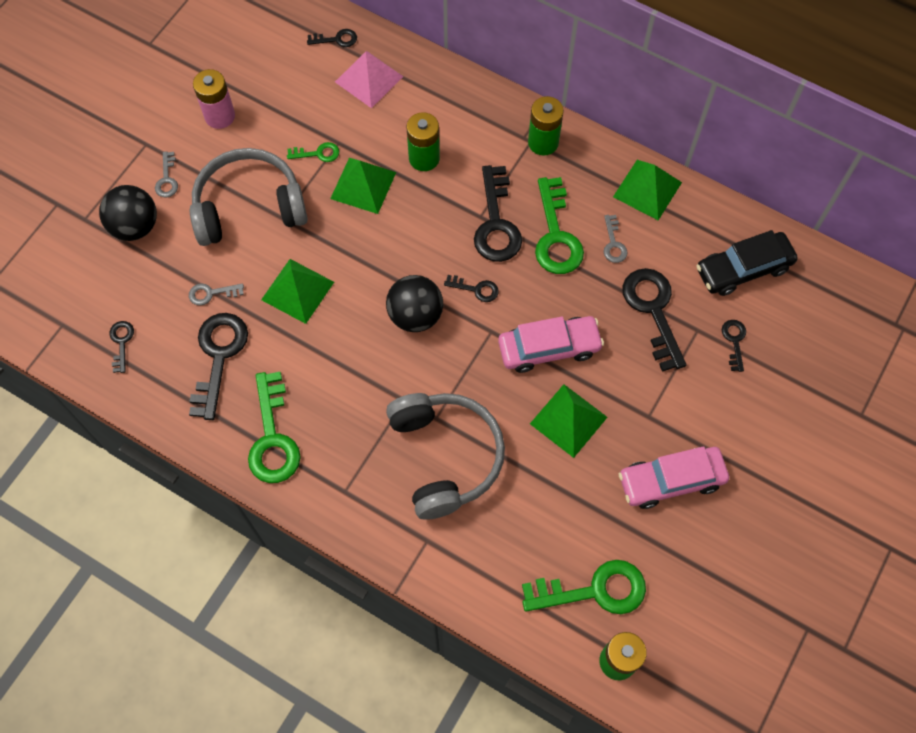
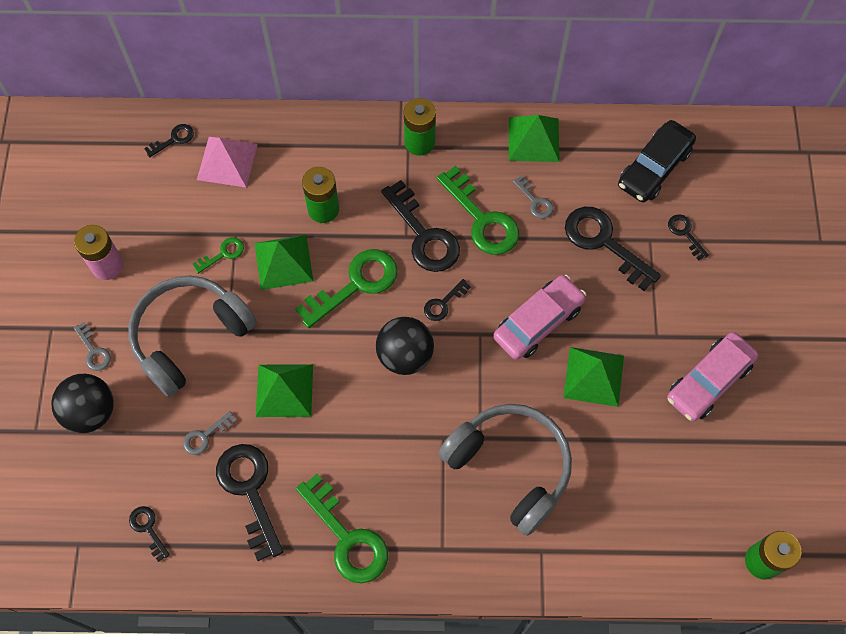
camera: 30 degrees left, 0 degrees up
black key [444,275,499,302] -> black key turned 150 degrees clockwise [424,279,471,321]
green key [522,560,646,614] -> green key moved to [295,249,398,328]

